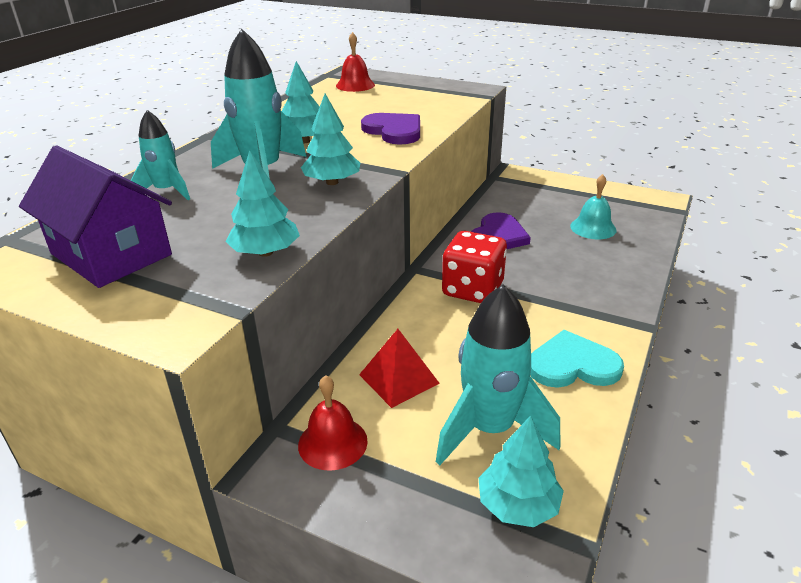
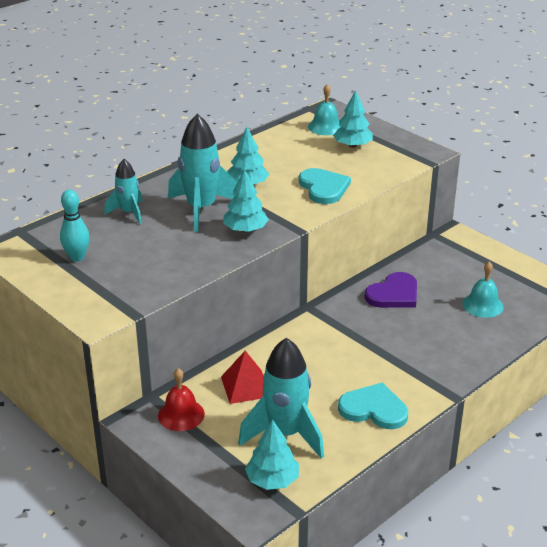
camera: 20 degrees right, 0 degrees up
purple house [19,145,172,288] -> turquoise bowling pin [60,190,90,262]
turquoise tree [225,150,300,257] -> turquoise tree moved to [333,90,373,148]
red bell [336,32,375,92] -> turquoise bell [308,84,340,135]
purple heart [361,113,420,145] -> turquoise heart [299,168,351,204]
red dice [442,231,507,303] -> none

